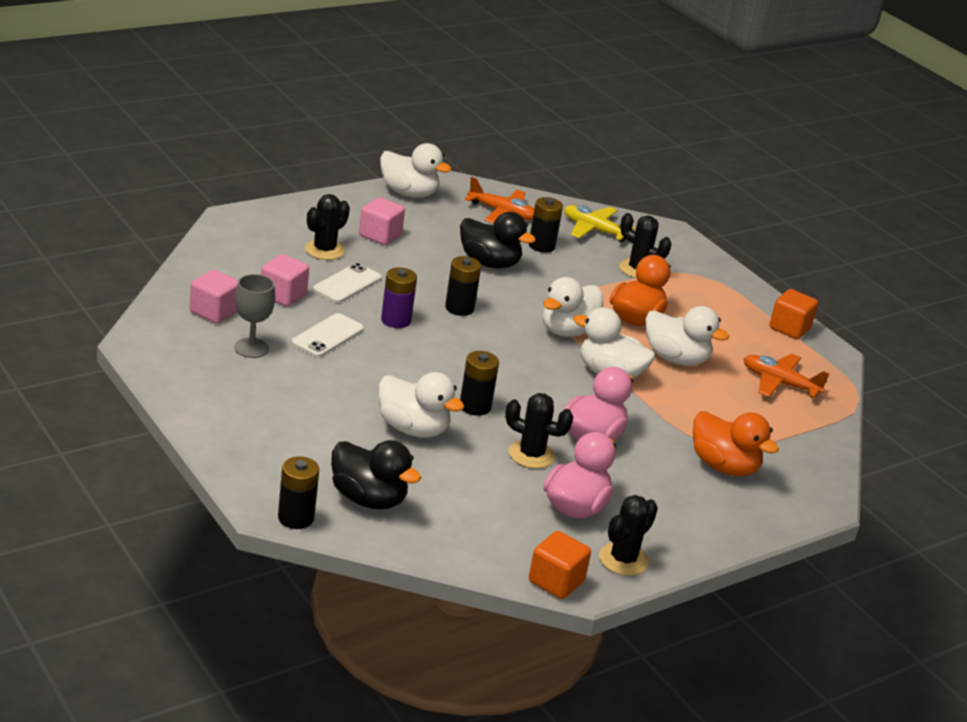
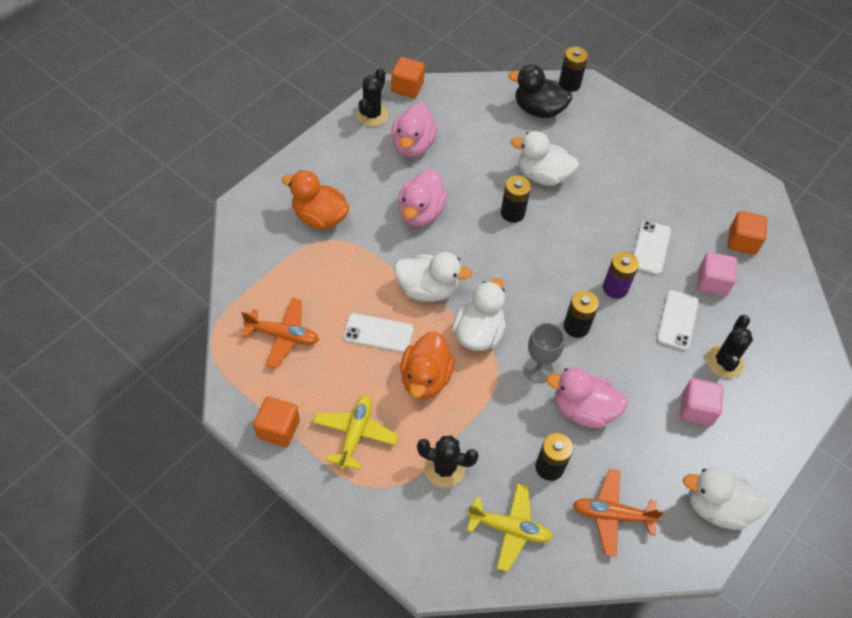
camera: 165 degrees right, 25 degrees up
pink cube [190,270,239,323] -> orange cube [728,211,768,255]
grey goblet [234,274,275,358] -> grey goblet moved to [523,323,565,383]
black duck [460,212,536,269] -> pink duck [546,368,628,428]
black cactus [505,393,573,469] -> none
white duck [645,306,729,366] -> white phone [343,313,413,353]
none -> yellow plane [313,395,399,470]

